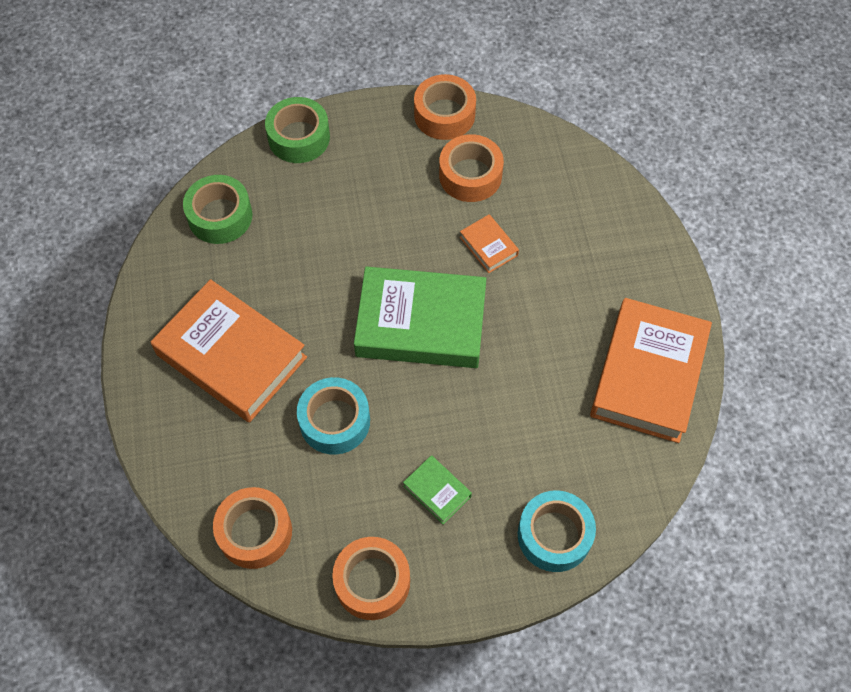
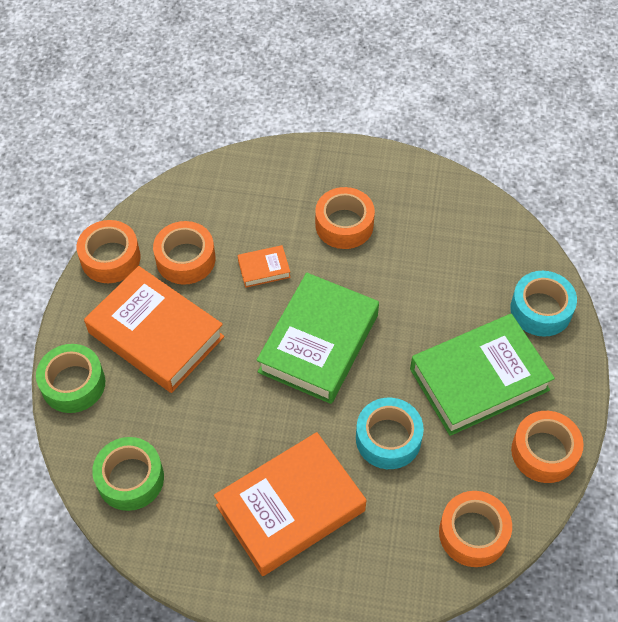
camera: 70 degrees left, 5 degrees down
green book [403,455,472,525] -> green book [410,314,555,436], size x2.32
orange book [590,298,712,443] -> orange book moved to [84,266,224,393]
none -> orange tape [315,187,375,249]

